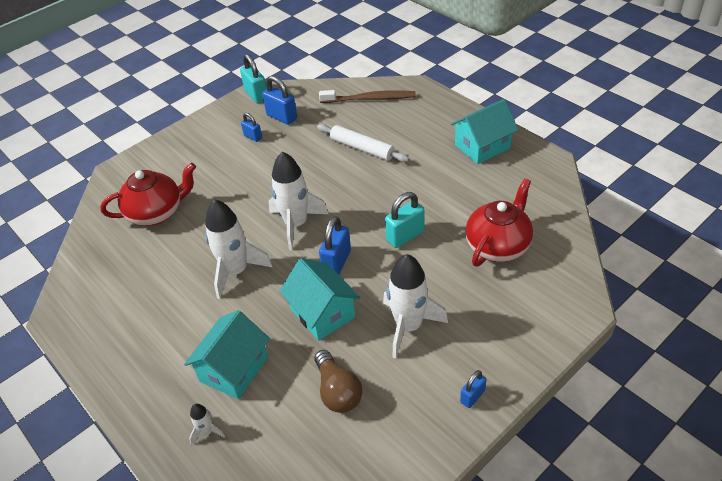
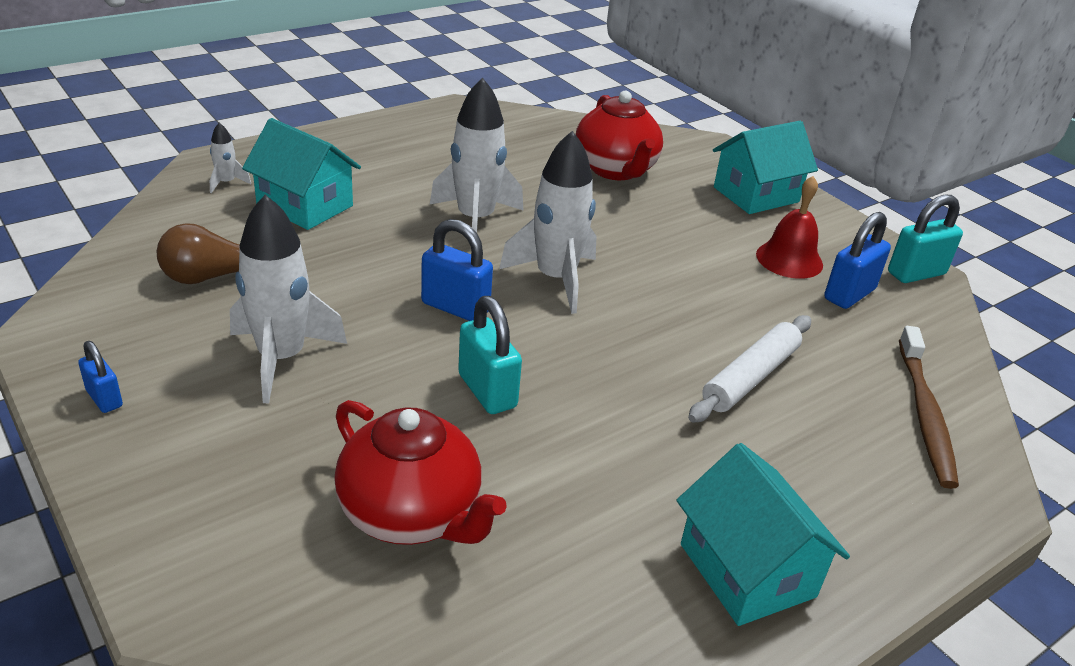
camera: 90 degrees right, 10 degrees down
blue padlock [241,113,262,142] -> red bell [756,176,823,279]
turquoise house [279,258,360,341] -> turquoise house moved to [713,121,818,214]

